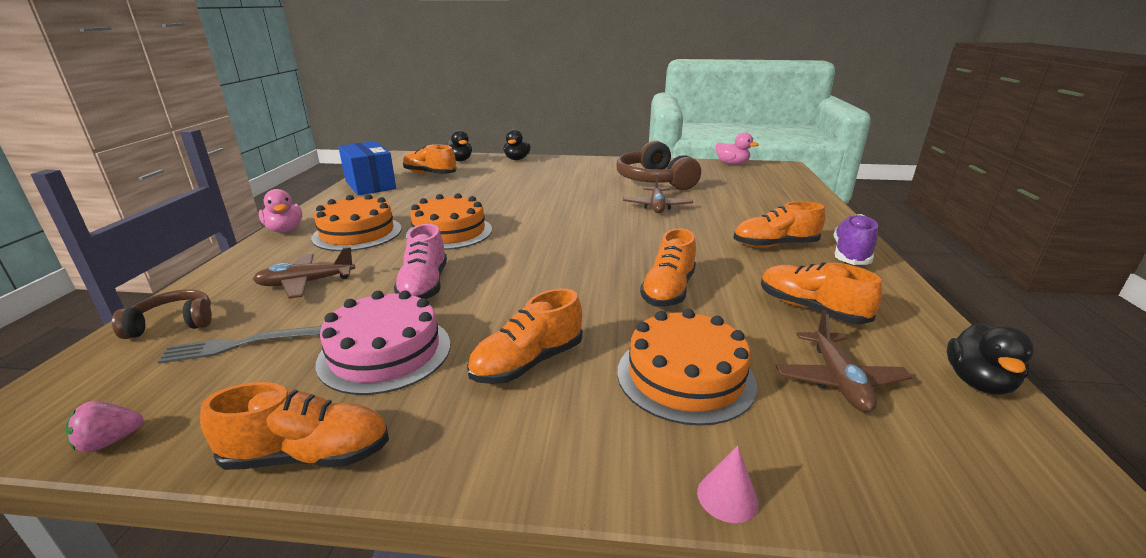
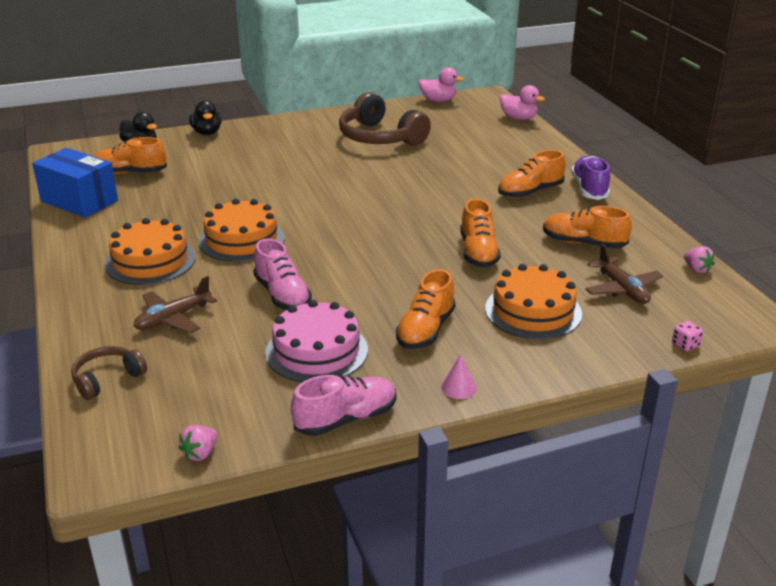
camera: 25 degrees left, 5 degrees up
grey fork [158,326,322,364] -> none
orange shoe [200,382,389,470] -> pink shoe [291,375,396,436]
pink duck [259,189,302,232] -> pink duck moved to [500,85,545,120]
brown plane [623,173,693,213] -> none
pink cone [697,446,758,523] -> pink cone moved to [441,354,477,399]
black duck [947,323,1034,395] -> pink strawberry [684,246,715,274]
none -> pink dice [672,321,703,351]

